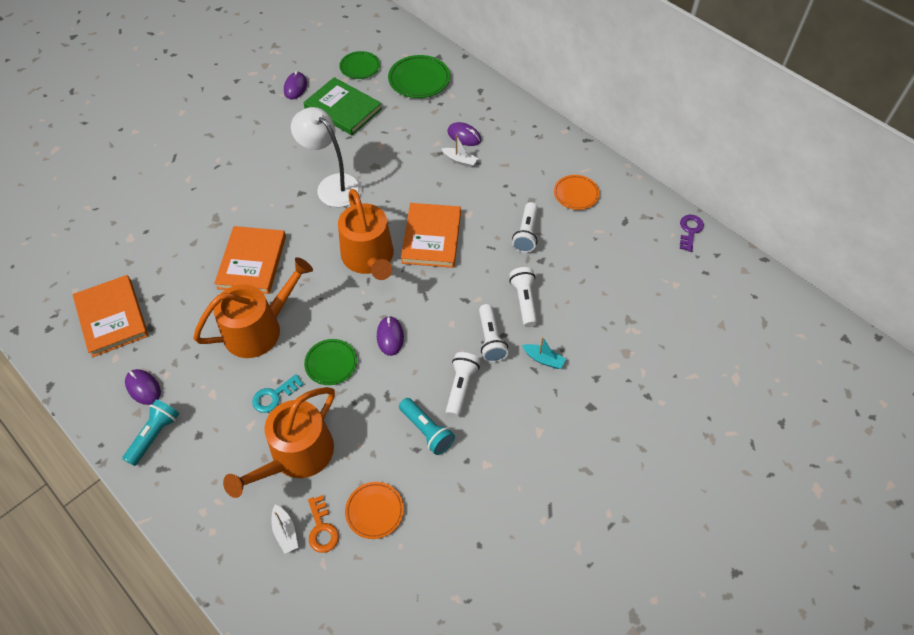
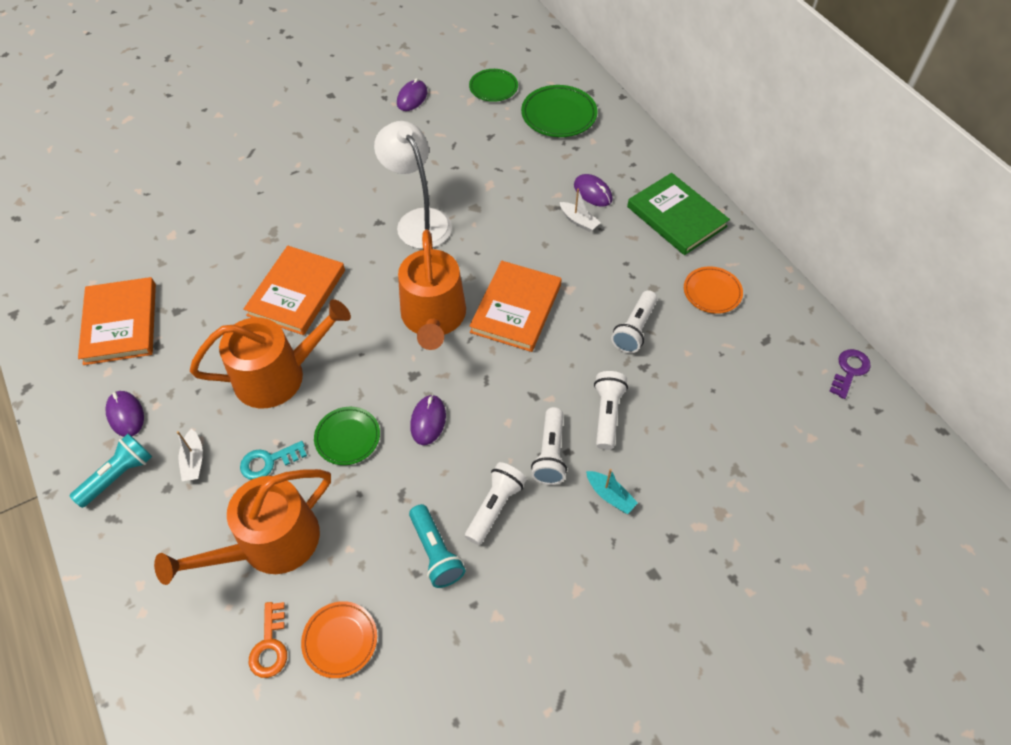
camera: 15 degrees right, 0 degrees up
white boat [271,505,298,554] -> white boat moved to [177,429,203,481]
green book [303,77,382,135] -> green book moved to [627,173,730,255]

